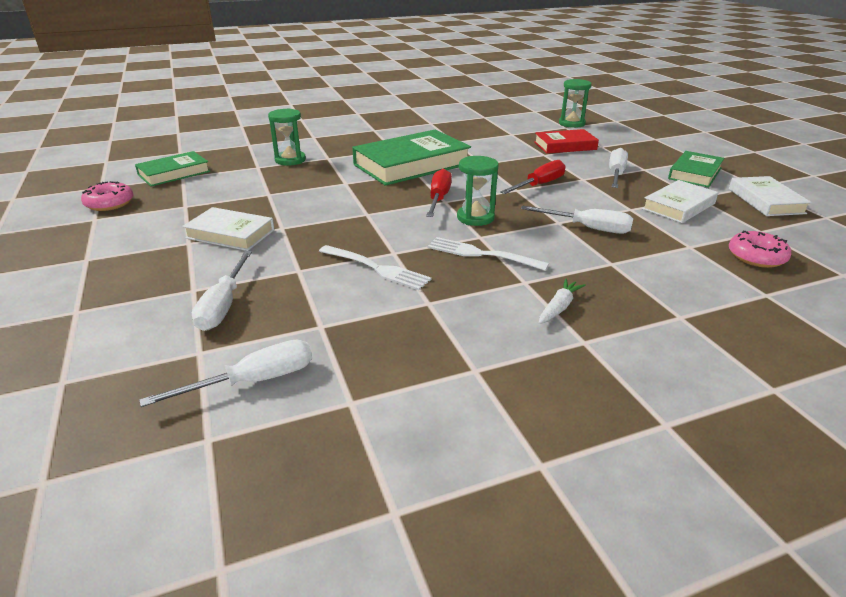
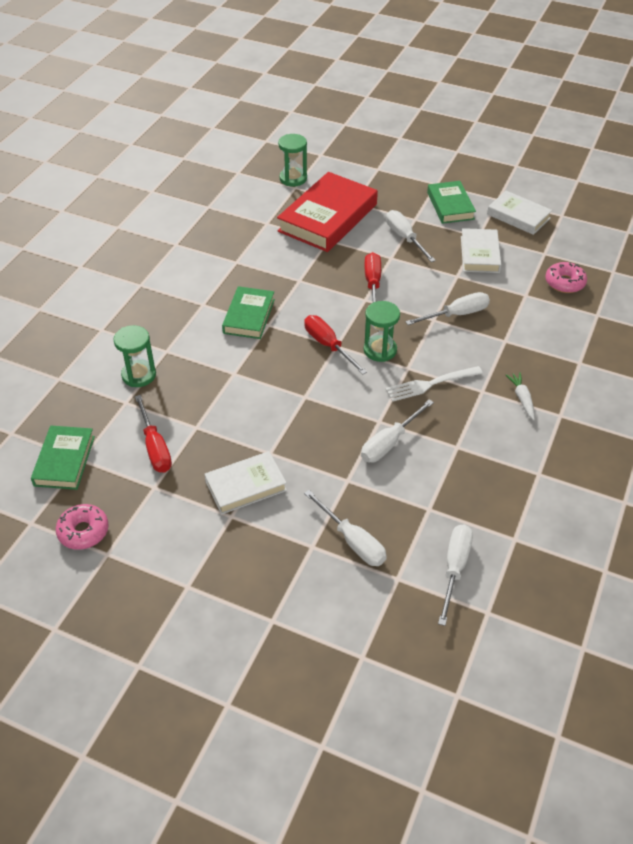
camera: 45 degrees left, 15 degrees up
white fork [319,245,431,290] -> white screwdriver [361,399,434,462]
green book [352,130,471,186] -> green book [222,286,275,339], size x0.58
red book [534,129,599,154] -> red book [277,172,378,252], size x1.73
none -> red screwdriver [135,395,172,473]

